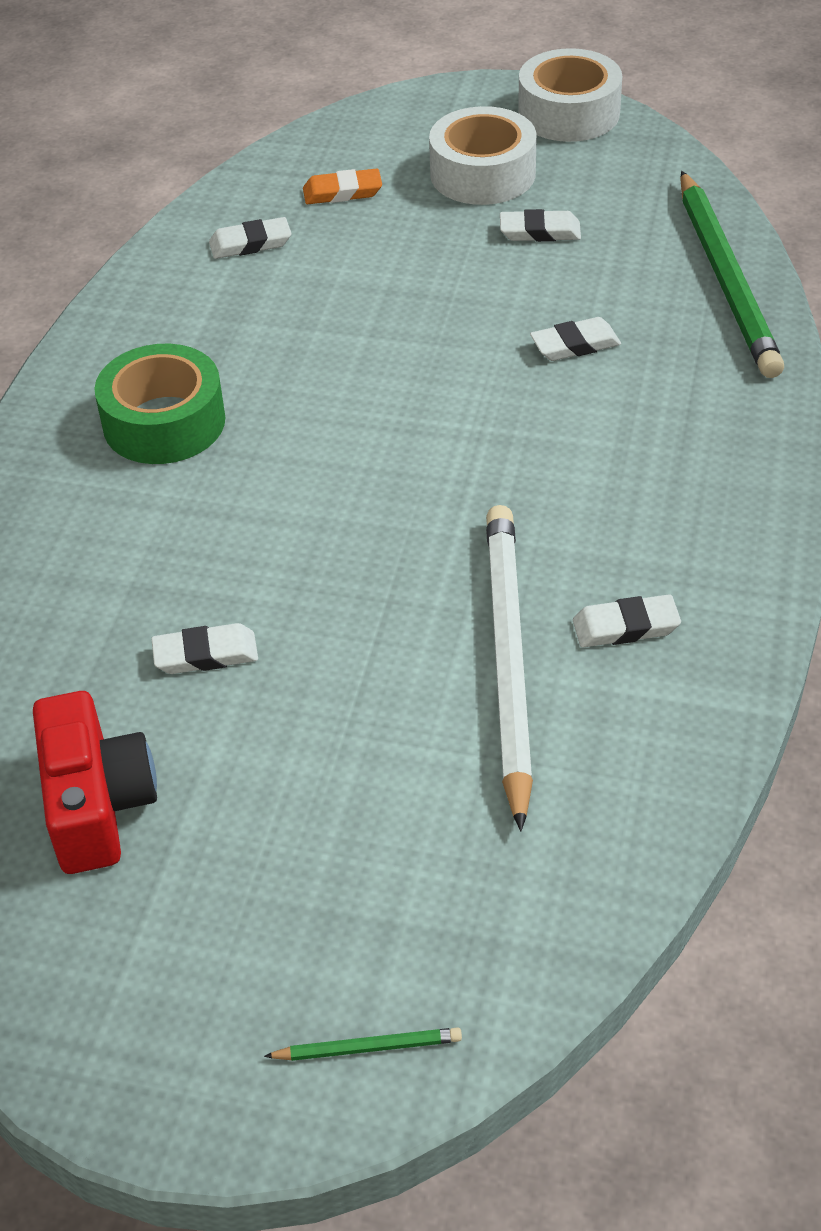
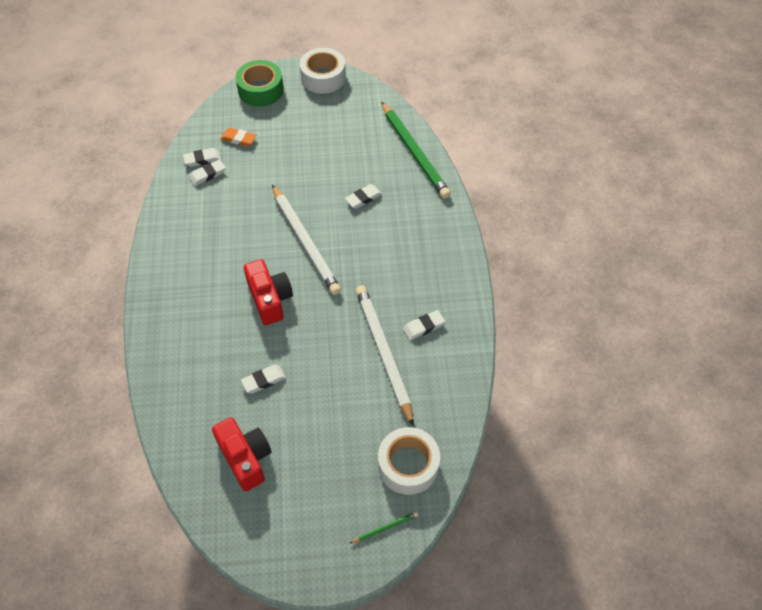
camera: 20 degrees left, 10 degrees up
green tape [94,344,225,464] -> green tape moved to [236,60,284,107]
orange eraser [303,168,382,204] -> orange eraser turned 45 degrees clockwise [221,127,256,147]
white tape [429,106,537,205] -> white tape moved to [378,427,440,495]
white eraser [500,209,581,242] -> white eraser moved to [183,148,221,167]
none -> red camera [244,259,293,325]
none -> white pencil [272,185,341,295]

